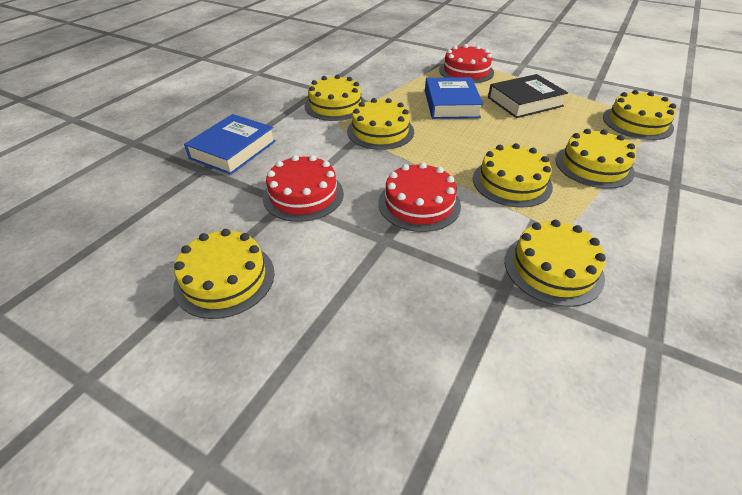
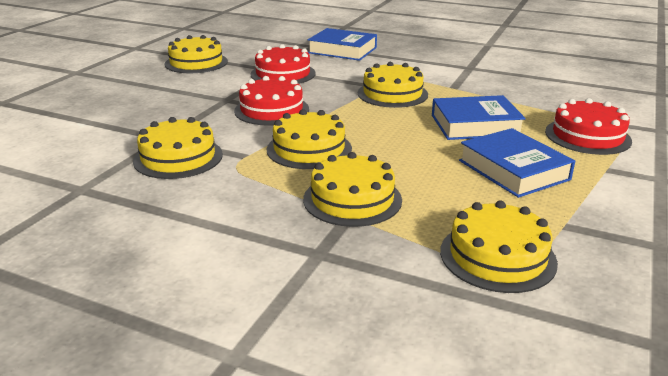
camera: 85 degrees right, 15 degrees down
yellow cake [304,74,365,121] -> none
black book [488,74,568,118] -> blue book [459,128,575,198]

